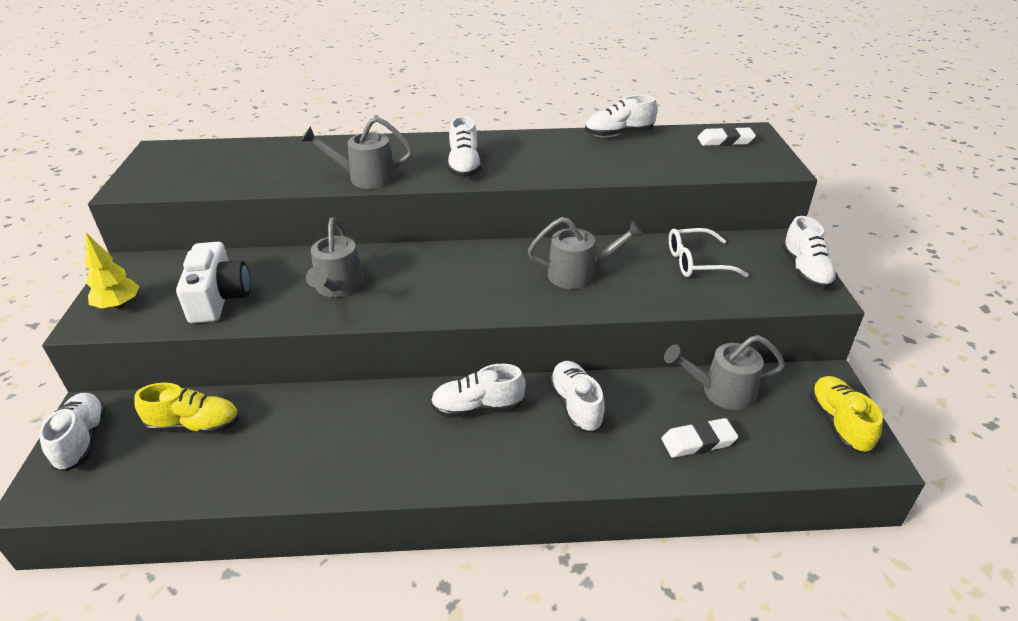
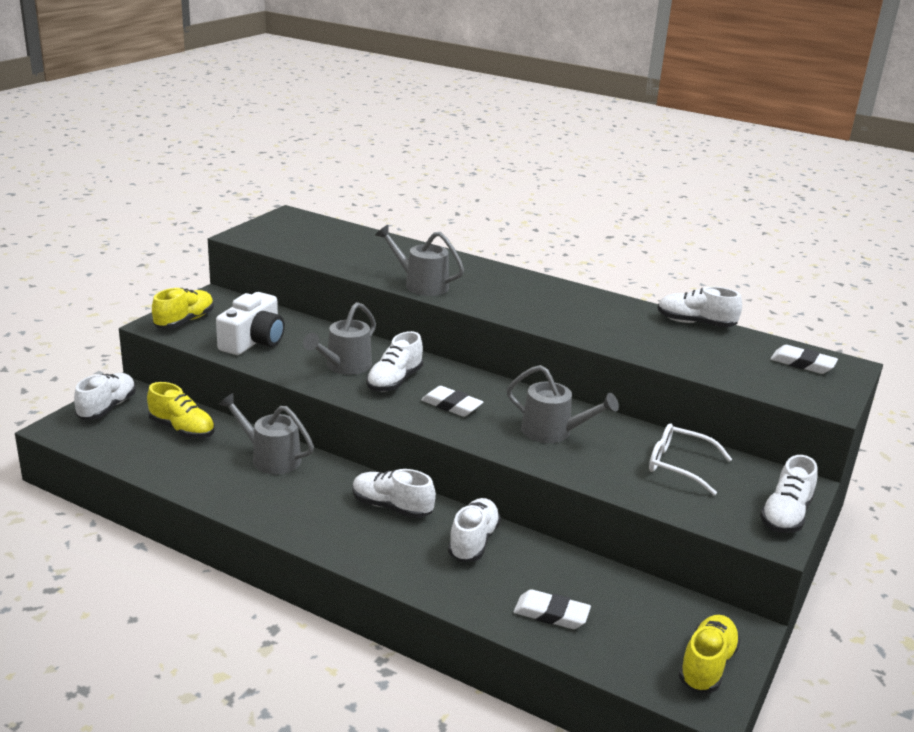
camera: 30 degrees right, 10 degrees down
yellow tree [85,233,140,310] -> yellow shoe [152,288,214,329]
white shoe [447,116,482,177] -> white shoe moved to [366,331,423,392]
grey watering can [664,335,785,410] -> grey watering can moved to [219,393,314,474]
none -> white eraser [421,386,483,417]

